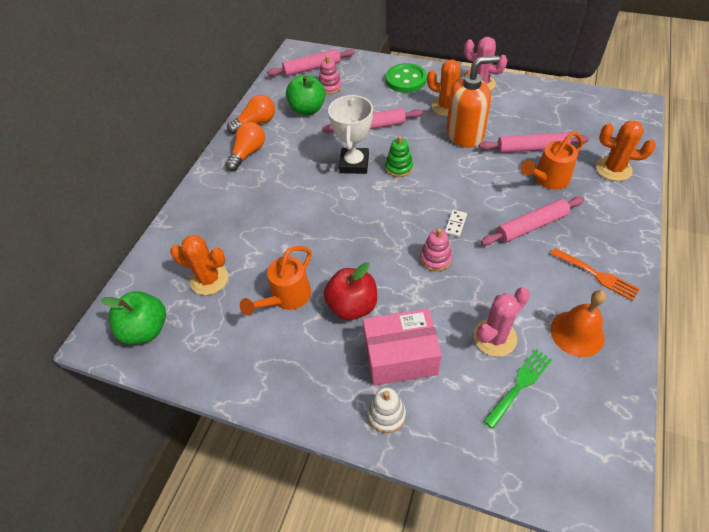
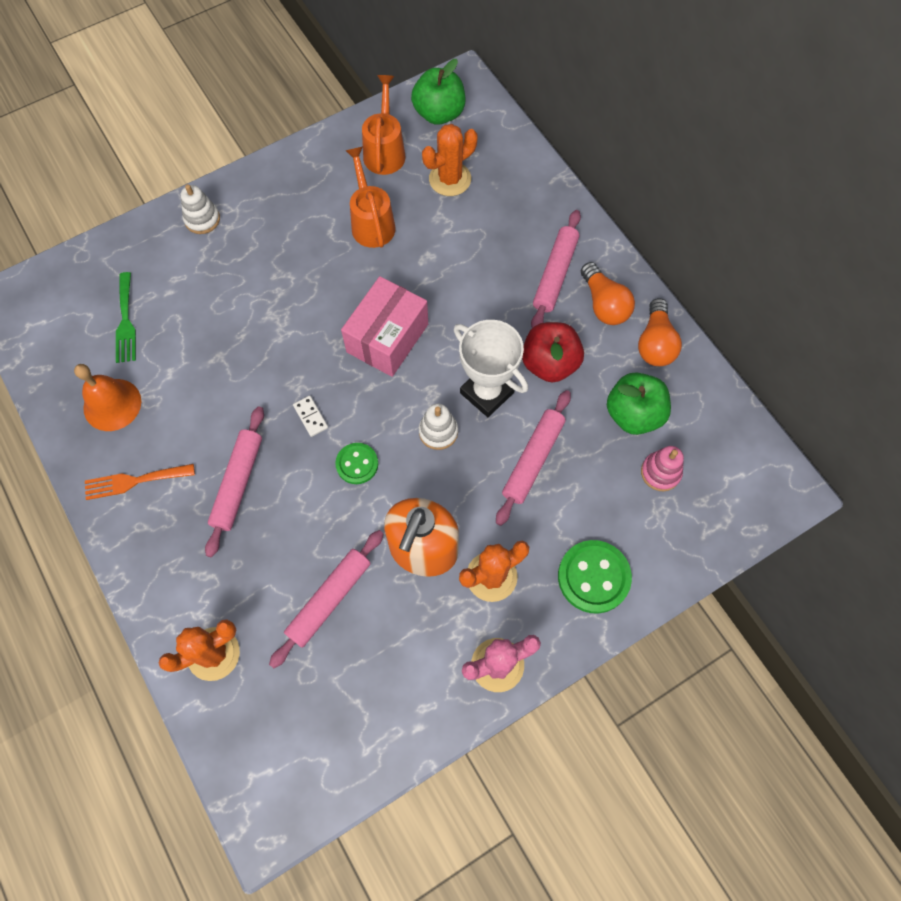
camera: 125 degrees right, 15 degrees up
pink rolling pin [267,49,355,76] -> pink rolling pin moved to [531,210,581,328]
red apple [324,262,377,320] -> red apple moved to [522,322,584,383]
pink box [363,308,442,386] -> pink box moved to [341,276,428,377]
green stacking toy [385,136,413,177] -> white stacking toy [419,404,458,450]
pink stacking toy [420,228,452,272] -> none
pink cactus [474,287,530,357] -> none
orange watering can [521,131,583,190] -> orange watering can moved to [362,75,405,175]
none -> green button [335,443,378,484]

